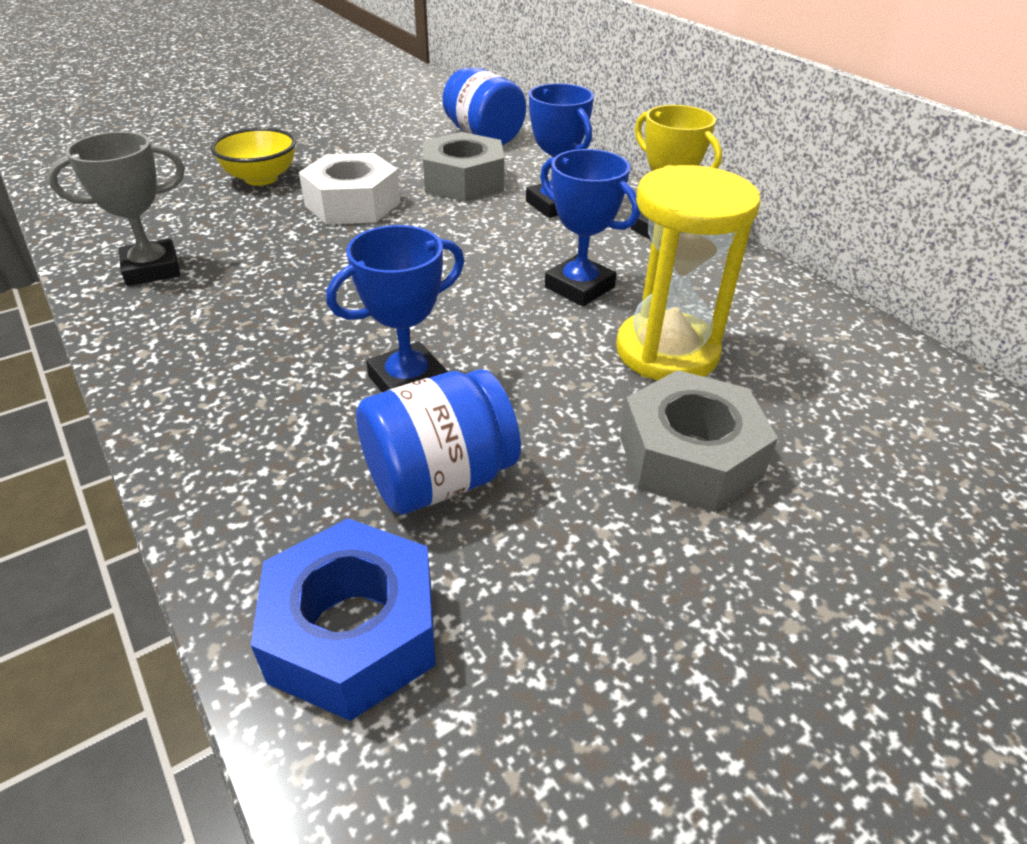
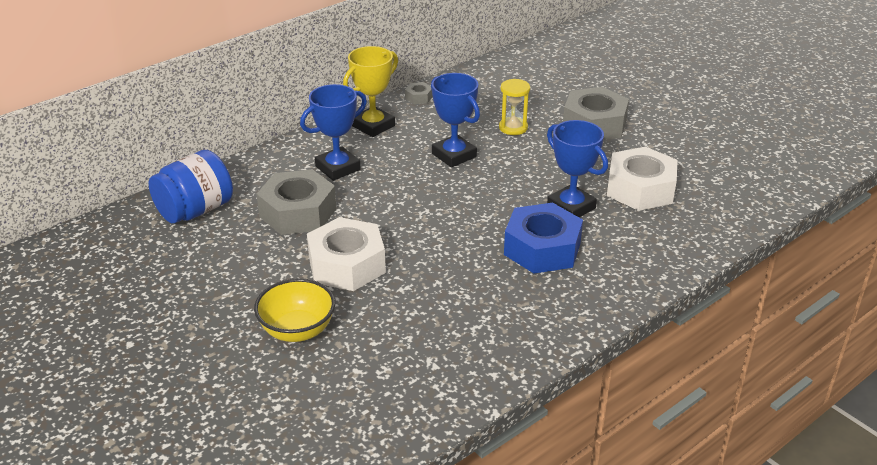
camera: 95 degrees left, 5 degrees down
grey trophy [48,132,185,286] -> none
blue nut [251,518,436,721] -> blue nut moved to [504,203,583,274]
blue jar [356,369,521,515] -> white nut [607,147,678,211]
blue trophy [540,149,640,306] -> blue trophy turned 75 degrees counterclockwise [431,73,480,168]
yellow hourglass [616,165,760,380] -> yellow hourglass [499,79,530,135], size x0.51
none -> grey nut [405,82,433,104]

